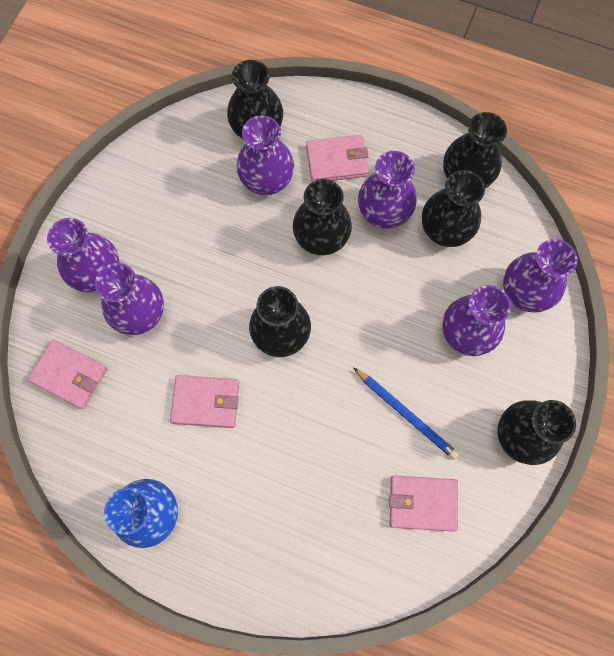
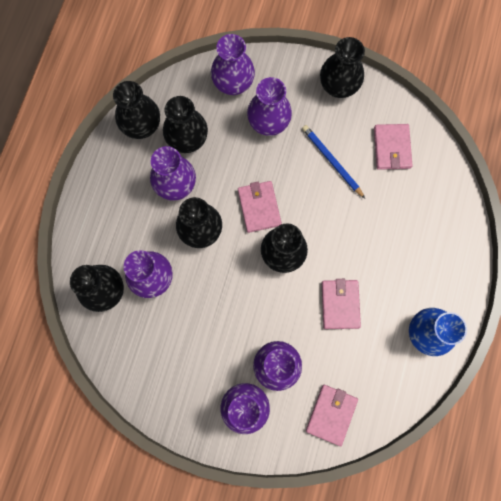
camera: 95 degrees left, 5 degrees up
pink wallet [306,135,369,182] -> pink wallet moved to [238,181,282,233]
blue pencil [353,367,459,460] -> blue pencil turned 75 degrees counterclockwise [302,125,365,198]

